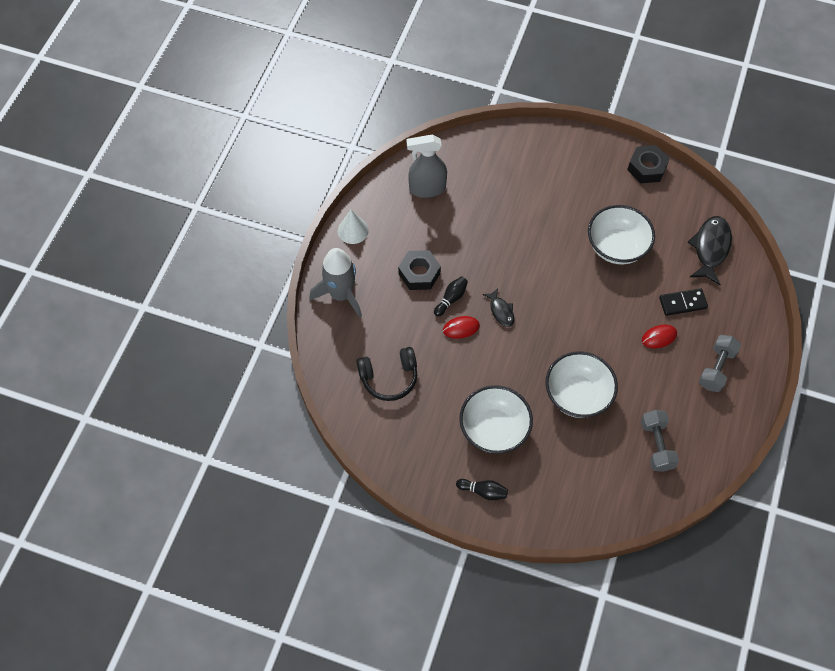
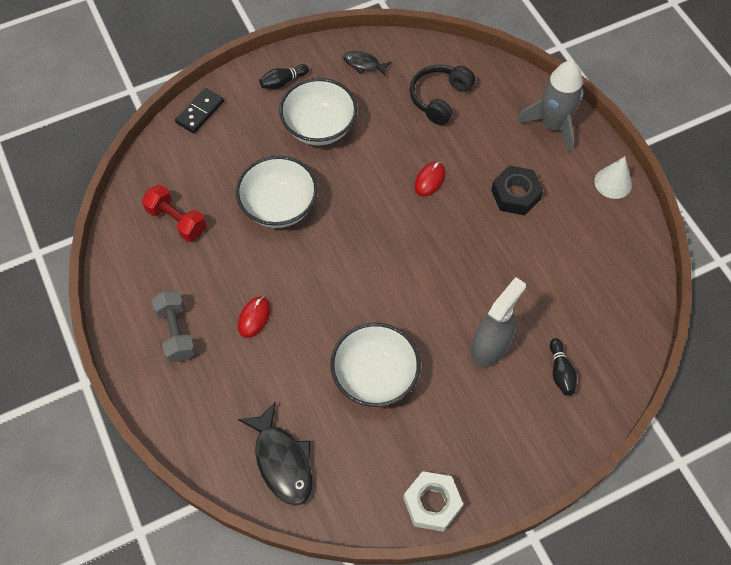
camera: 135 degrees right, 0 degrees up
grey spray bottle [406,135,447,198] -> grey spray bottle moved to [471,277,526,367]
black bowling pin [434,276,468,317] -> black bowling pin moved to [550,338,577,396]
black fish [483,288,514,327] -> black fish moved to [343,51,392,76]
black nut [627,145,669,183] -> white nut [403,471,463,532]
grey dumbbell [641,410,679,472] -> red dumbbell [142,185,207,242]
black domino [659,288,708,316] -> black domino moved to [175,88,224,134]

